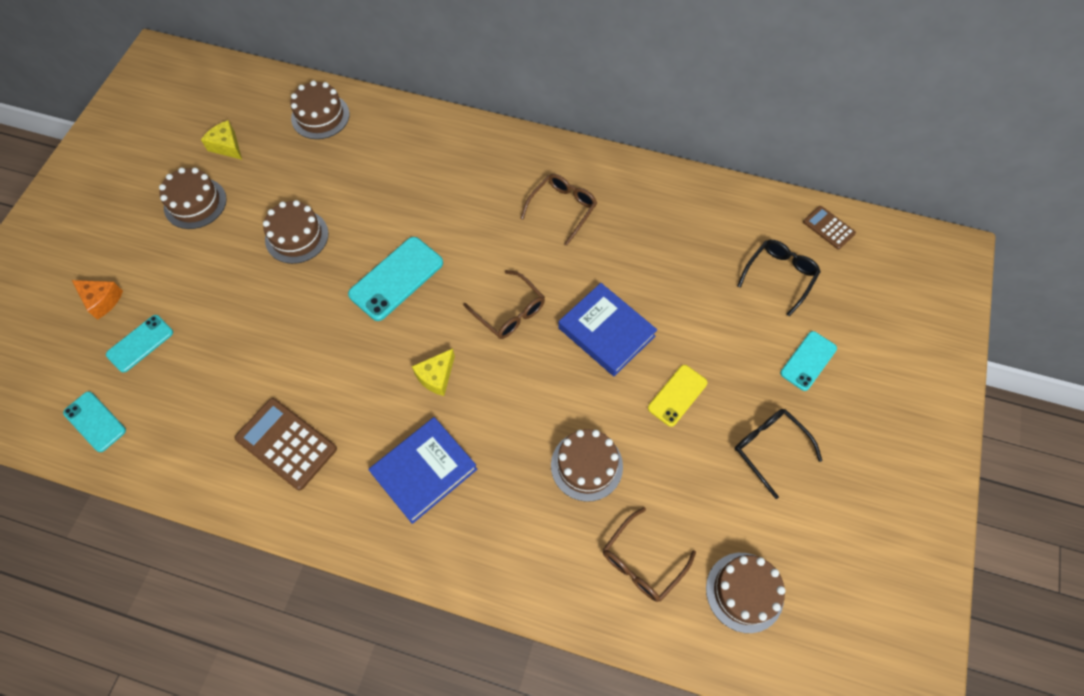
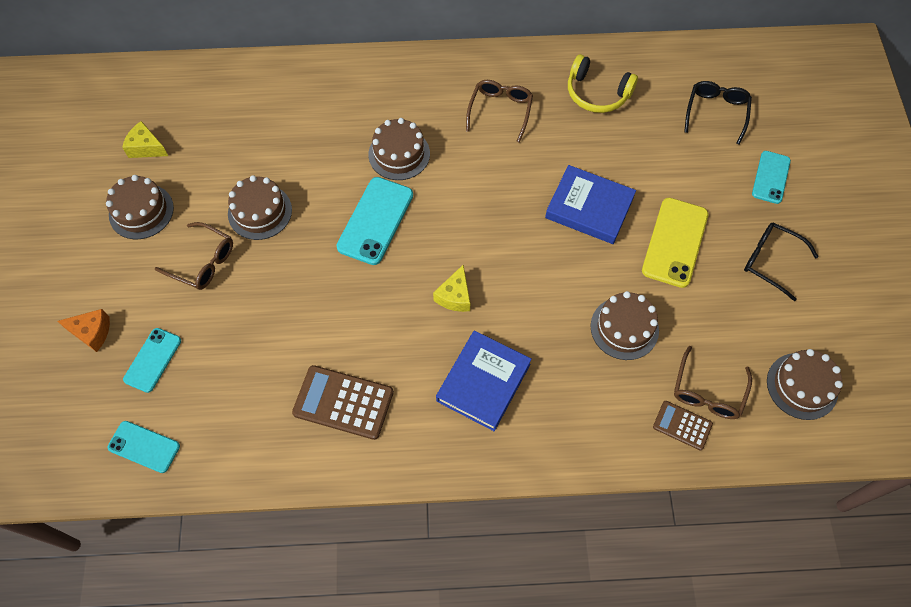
camera: 20 degrees left, 0 degrees up
brown cake [290,81,349,139] -> brown cake moved to [368,118,430,180]
brown glasses [463,270,545,339] -> brown glasses moved to [155,222,233,290]
yellow phone [648,365,708,427] -> yellow phone [642,198,708,288], size x1.57
brown calculator [803,206,856,250] -> brown calculator moved to [653,401,713,450]
none -> yellow headphones [568,54,638,113]

